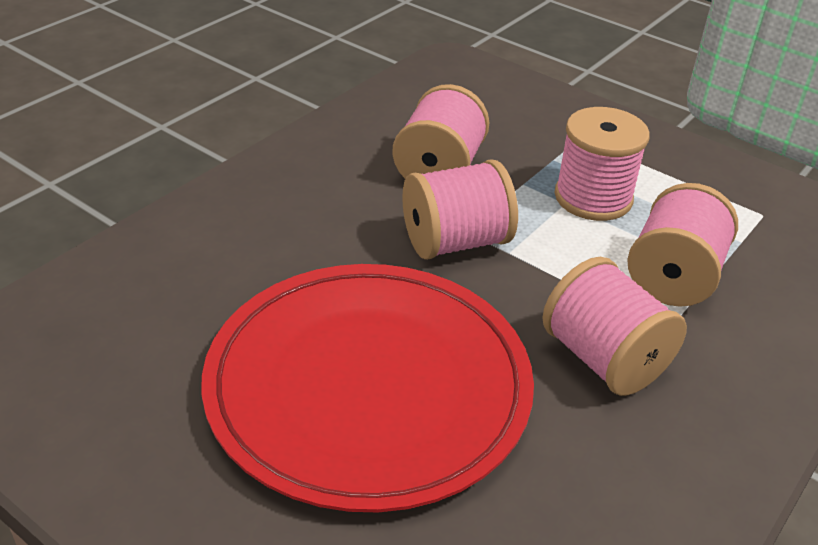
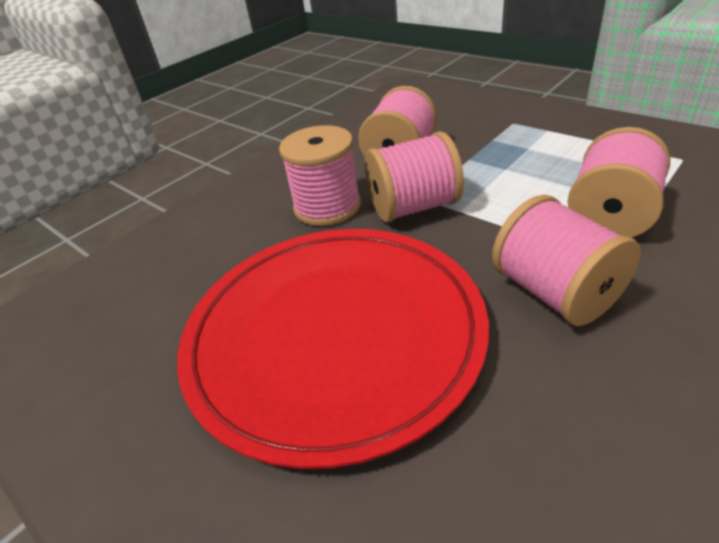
camera: 10 degrees right, 0 degrees up
pink spool [554,107,650,221] -> pink spool moved to [279,125,361,226]

